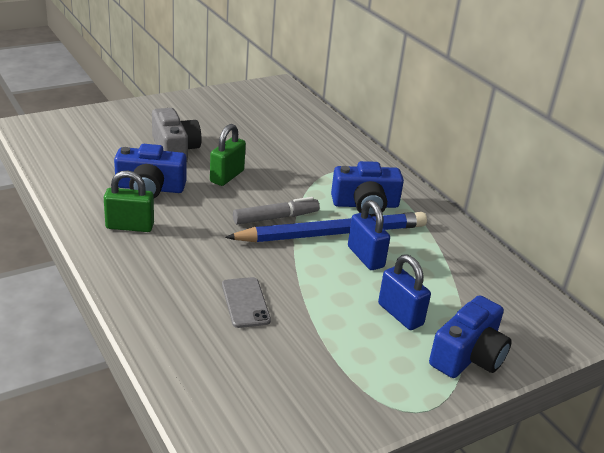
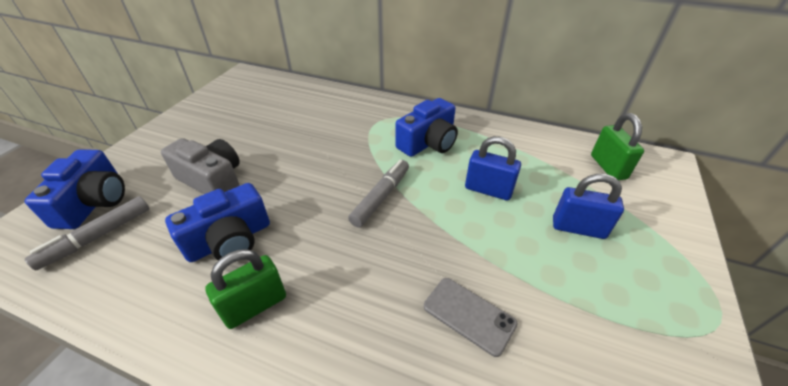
camera: 35 degrees left, 10 degrees up
green padlock [210,124,246,186] -> green padlock moved to [591,113,644,180]
blue pencil [225,212,427,242] -> none
blue camera [429,295,512,378] -> blue camera moved to [25,149,125,229]
none -> grey marker [25,196,149,271]

